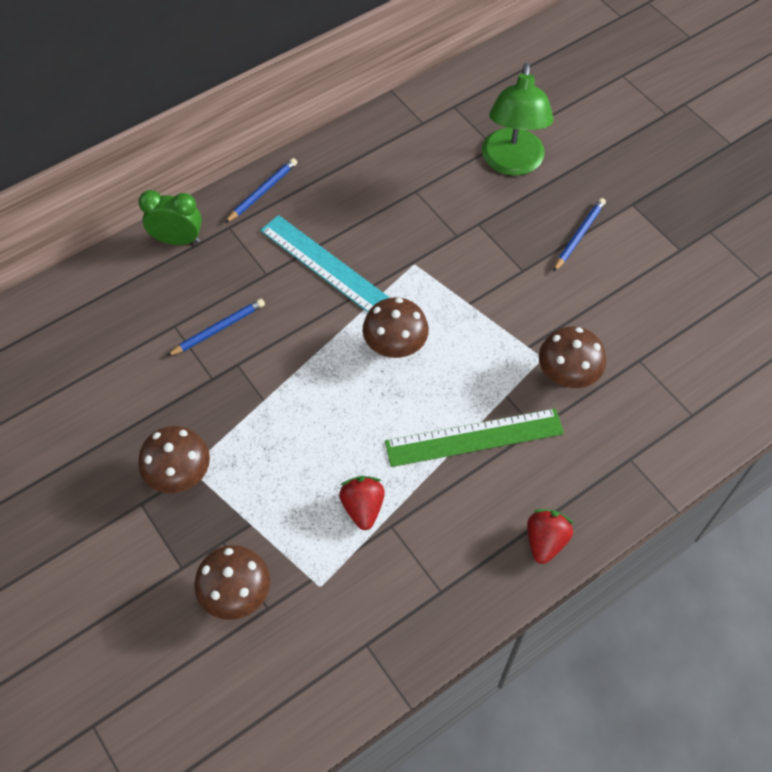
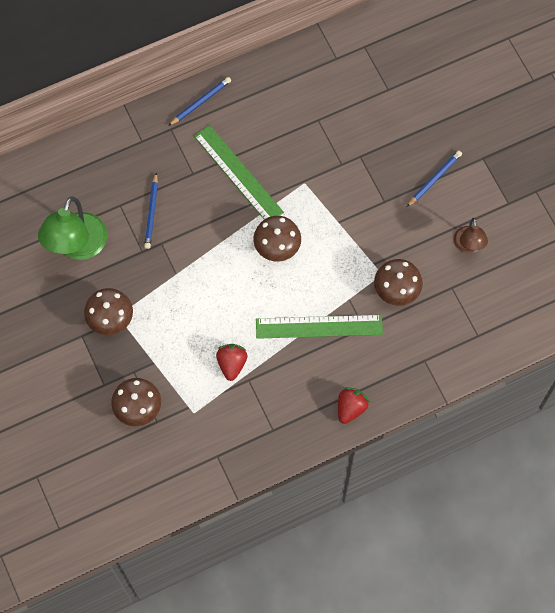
camera: 10 degrees right, 10 degrees up
green clock [138,190,202,245] -> none
blue pencil [167,299,265,356] -> blue pencil turned 120 degrees clockwise [144,173,158,249]
turquoise ruler [260,215,390,312] -> green ruler [194,125,284,220]
green lamp [482,63,553,175] -> green lamp moved to [38,196,107,260]
none -> brown lamp [454,218,488,253]

